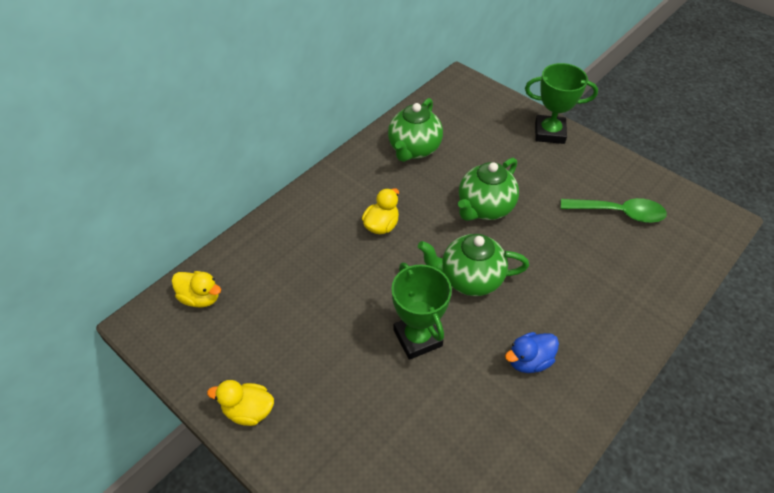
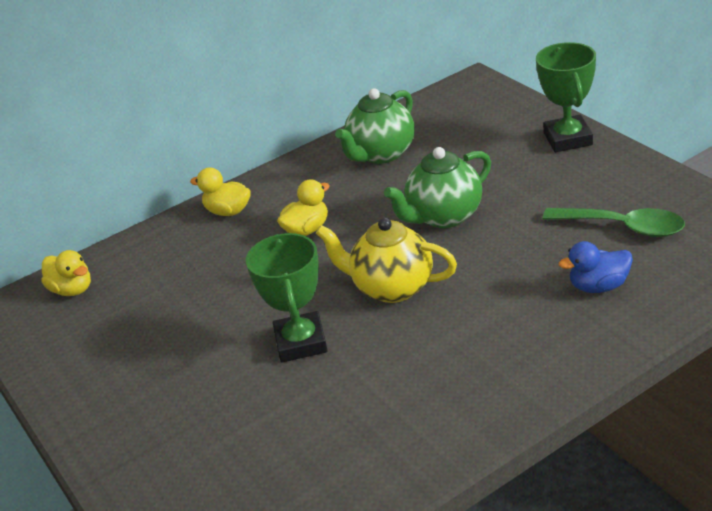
camera: 20 degrees right, 15 degrees down
yellow duck [207,380,274,426] -> yellow duck moved to [190,168,251,216]
green teapot [418,234,529,296] -> yellow teapot [316,217,457,303]
blue duck [505,332,559,373] -> blue duck moved to [559,241,633,293]
green trophy [525,63,598,144] -> green trophy turned 60 degrees clockwise [536,42,596,152]

